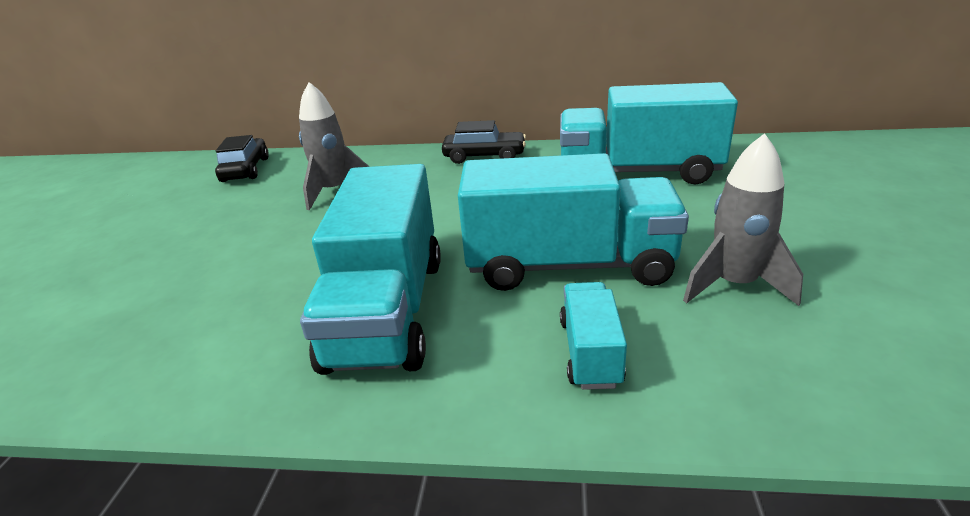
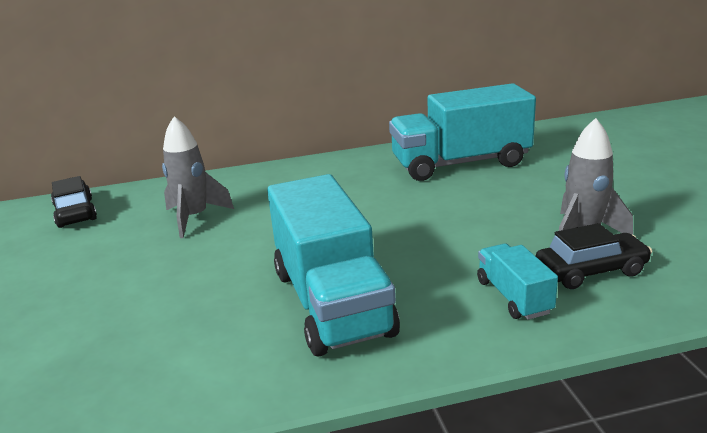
camera: 20 degrees left, 5 degrees down
black car [442,120,526,164] -> black car moved to [535,223,652,289]
turquoise truck [458,153,689,291] -> none

